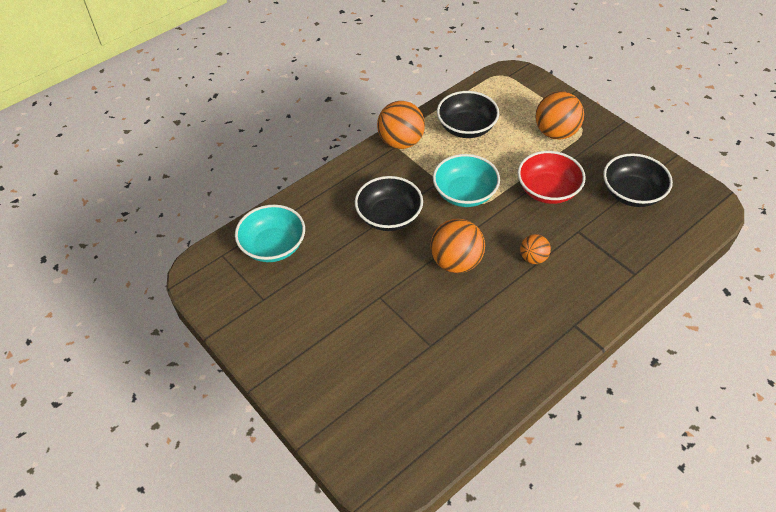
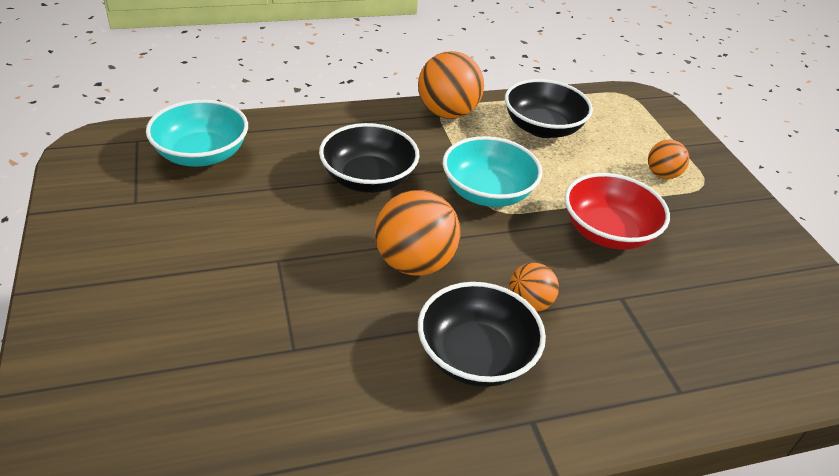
camera: 20 degrees right, 10 degrees down
orange ball [535,91,584,140] -> orange ball [648,140,689,179], size x0.56
black bowl [603,153,673,207] -> black bowl moved to [418,282,546,387]

